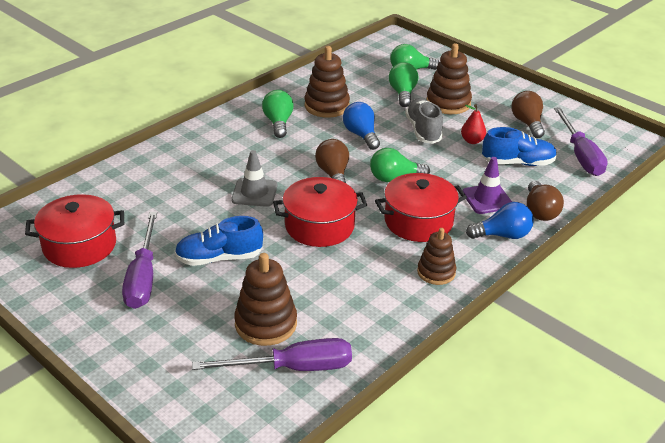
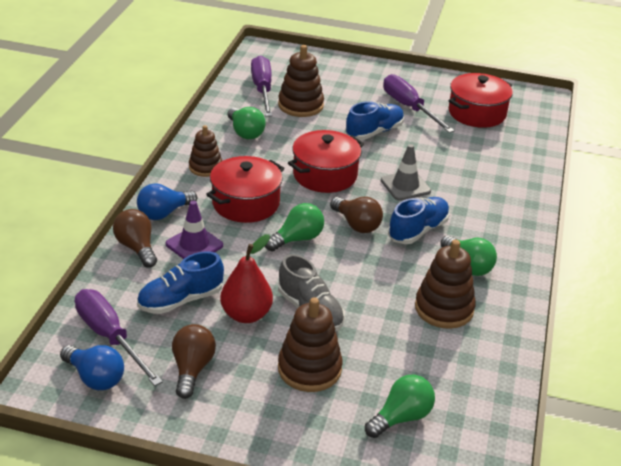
camera: 150 degrees right, 0 degrees up
purple screwdriver [192,338,352,371] -> purple screwdriver turned 120 degrees clockwise [251,55,272,117]
blue light bulb [343,102,380,150] -> blue light bulb moved to [60,345,124,390]
green light bulb [389,62,418,107] -> green light bulb moved to [227,107,266,139]
red pear [461,104,486,144] -> red pear [220,235,273,323], size x1.64
brown light bulb [511,91,545,138] -> brown light bulb turned 135 degrees counterclockwise [172,324,216,399]
none -> blue shoe [388,197,450,244]

